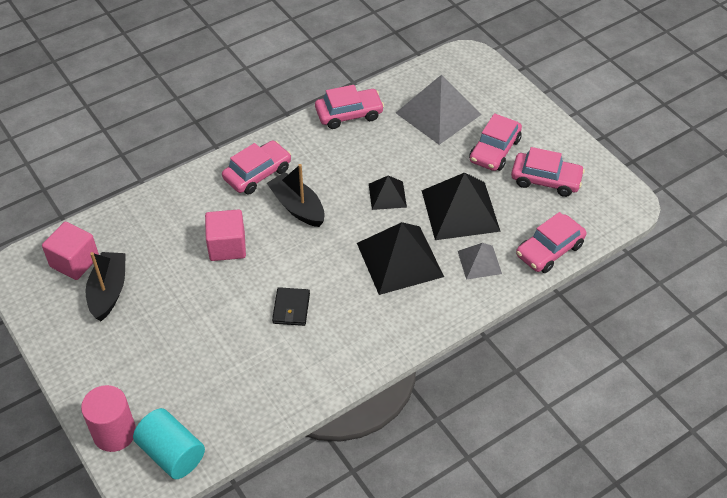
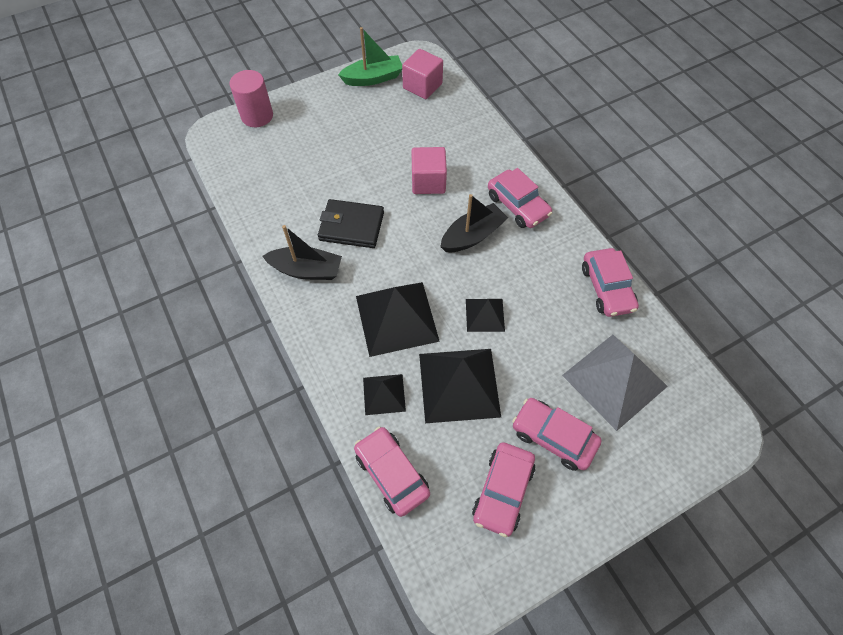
camera: 95 degrees right, 10 degrees up
black boat [86,252,126,321] -> black boat moved to [262,225,342,280]
turquoise cylinder [133,408,205,479] -> none
black wallet [272,287,310,326] -> black wallet [318,199,384,248], size x1.55
grey pyramid [458,243,502,280] -> black pyramid [363,374,406,415]
none -> green boat [338,27,402,86]

